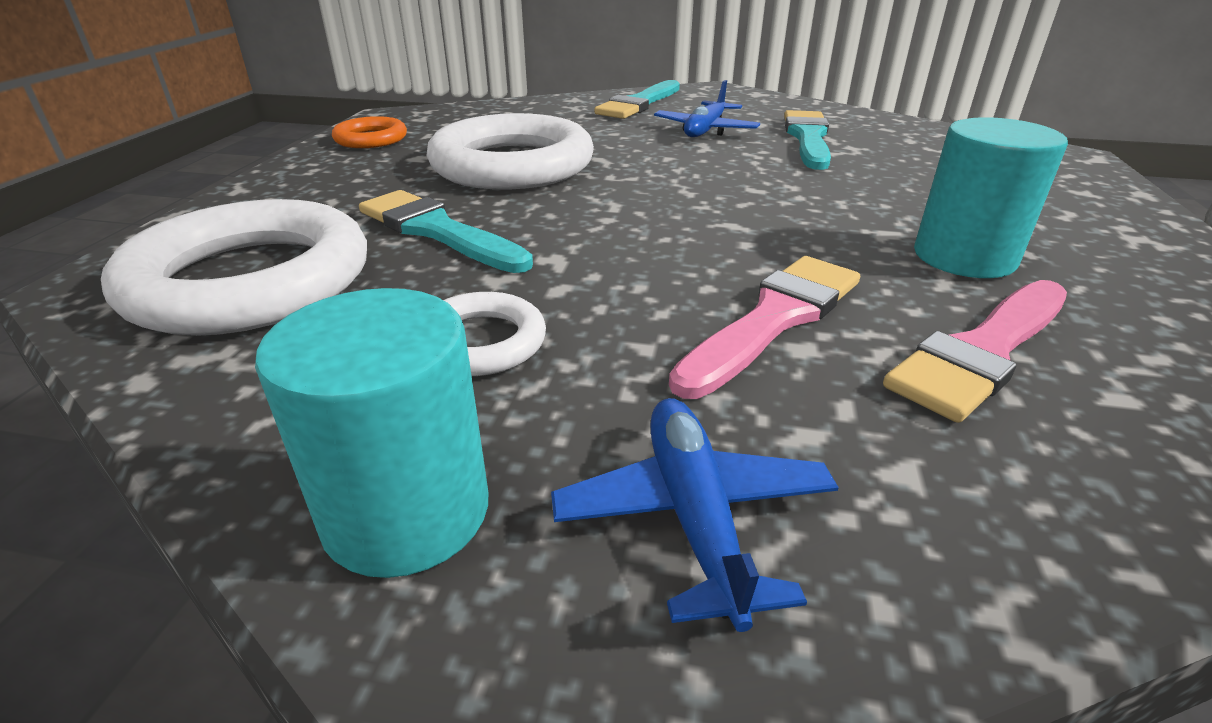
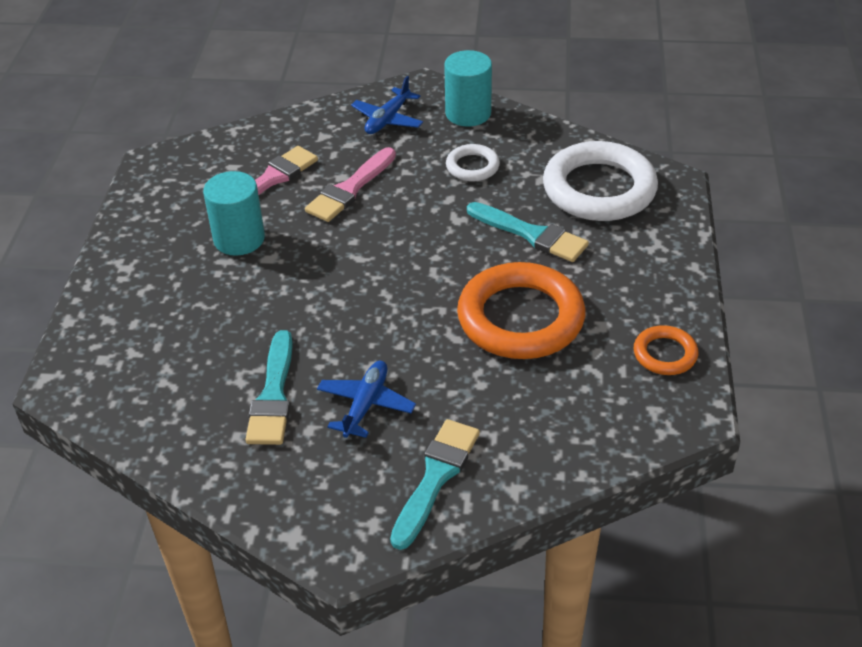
camera: 175 degrees right, 10 degrees up
white ring [427,113,594,190] -> orange ring [457,262,586,359]
blue plane [551,398,839,632] -> blue plane turned 45 degrees clockwise [351,76,423,134]

